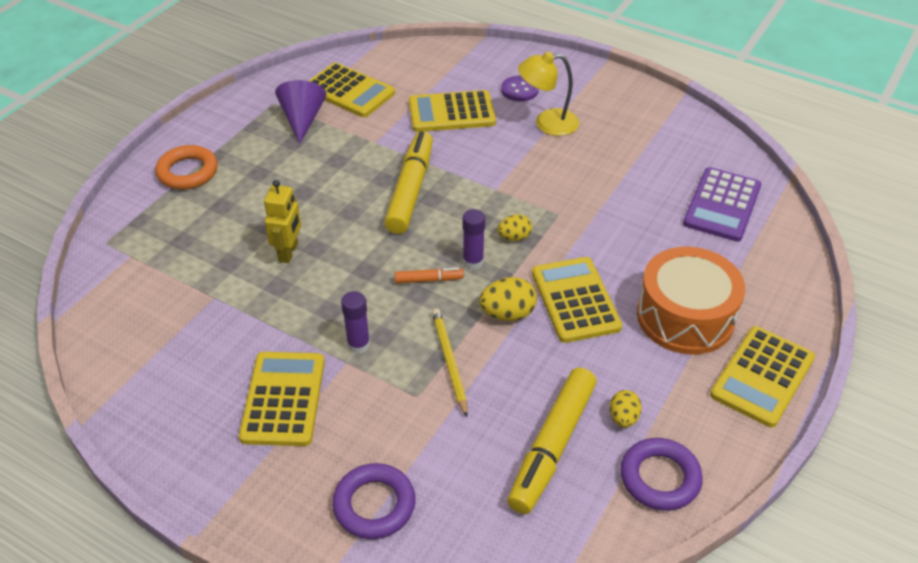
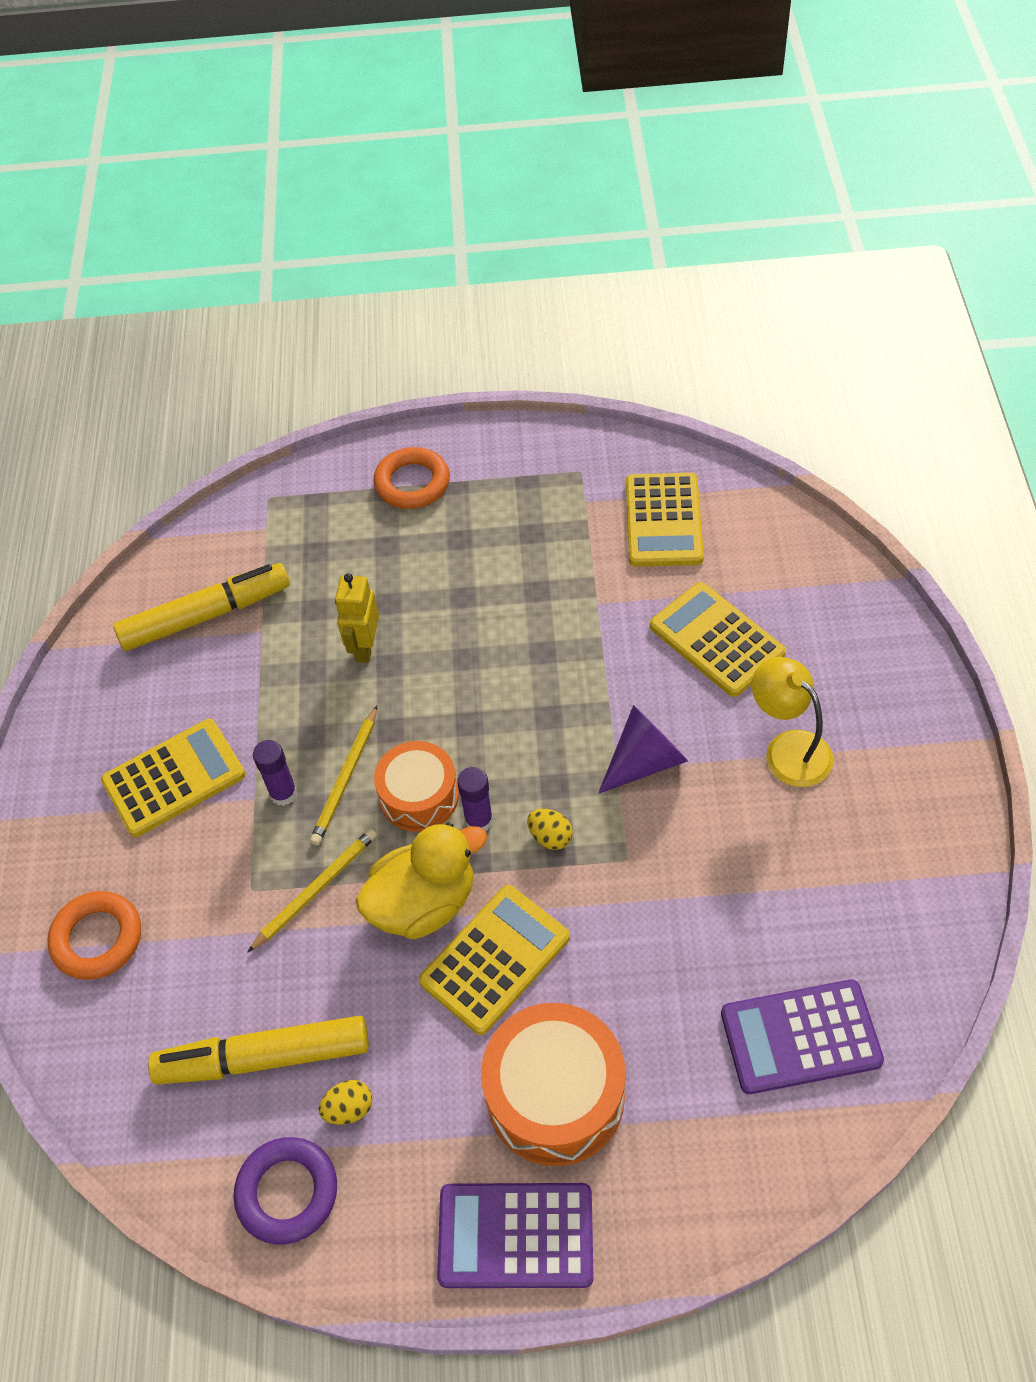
camera: 60 degrees right, 10 degrees up
yellow robot [264,180,301,263] -> yellow robot turned 120 degrees clockwise [335,573,379,663]
purple cone [275,80,327,144] -> purple cone moved to [598,705,688,794]
purple ring [332,463,415,539] -> orange ring [47,891,141,980]
yellow marker [384,131,433,234] -> yellow marker moved to [113,563,290,651]
orange marker [394,268,464,284] -> orange drum [374,741,459,832]
yellow egg [479,277,537,321] -> yellow duck [356,822,487,940]
purple button [501,76,539,102] -> none
yellow calculator [710,326,815,428] -> purple calculator [437,1183,594,1288]
none -> yellow pencil [310,706,377,846]

